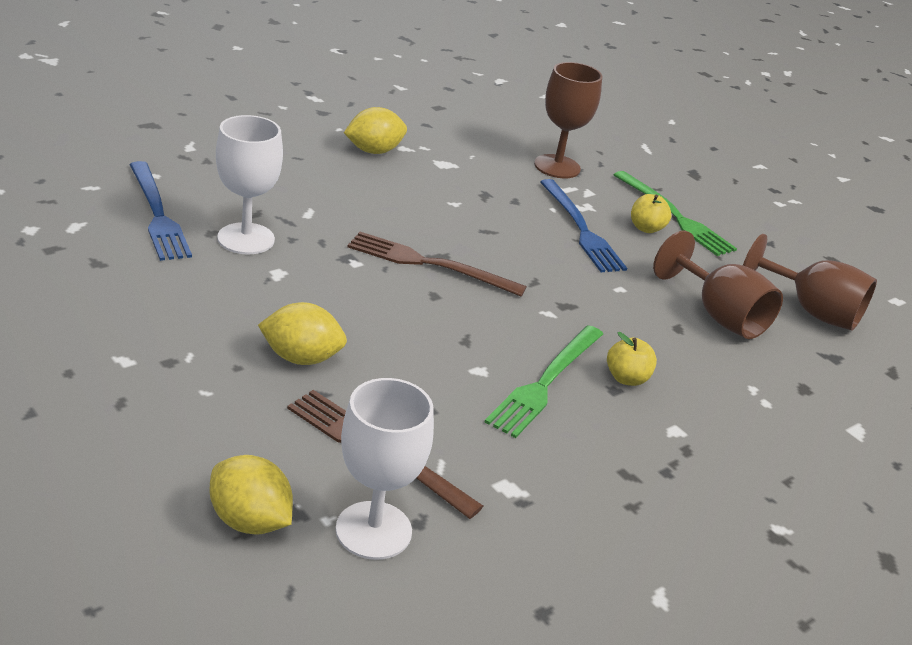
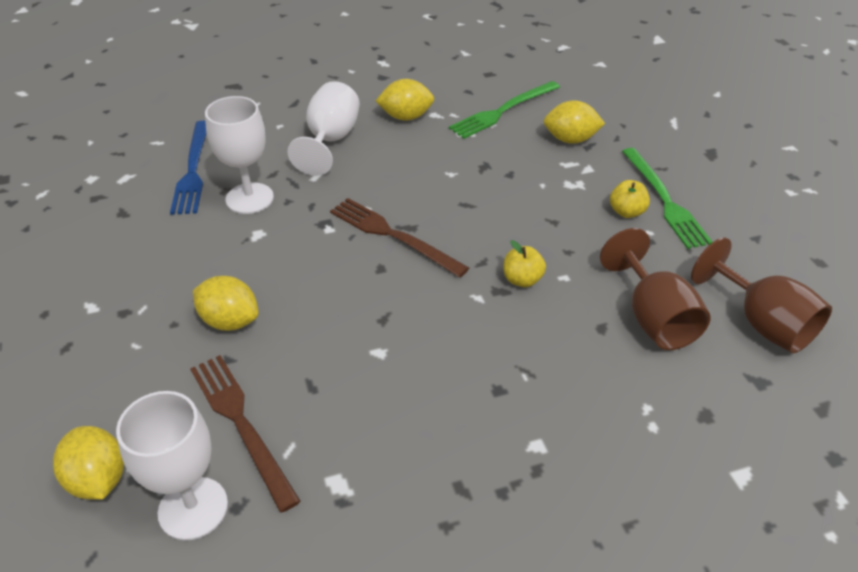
camera: 25 degrees right, 10 degrees up
green fork [485,325,603,438] -> green fork moved to [449,81,560,139]
brown goblet [534,62,602,178] -> yellow lemon [544,100,605,144]
blue fork [540,179,627,272] -> none
yellow apple [607,332,657,386] -> yellow apple moved to [503,240,546,287]
none -> white goblet [287,81,360,176]

